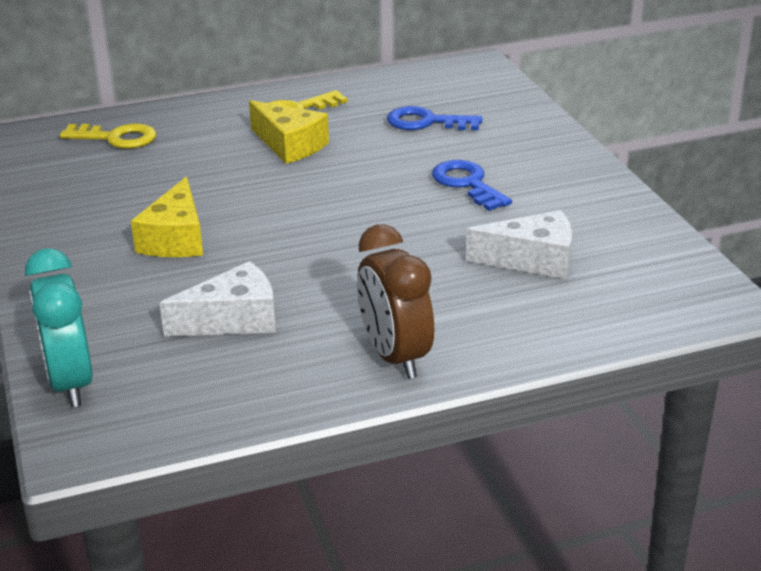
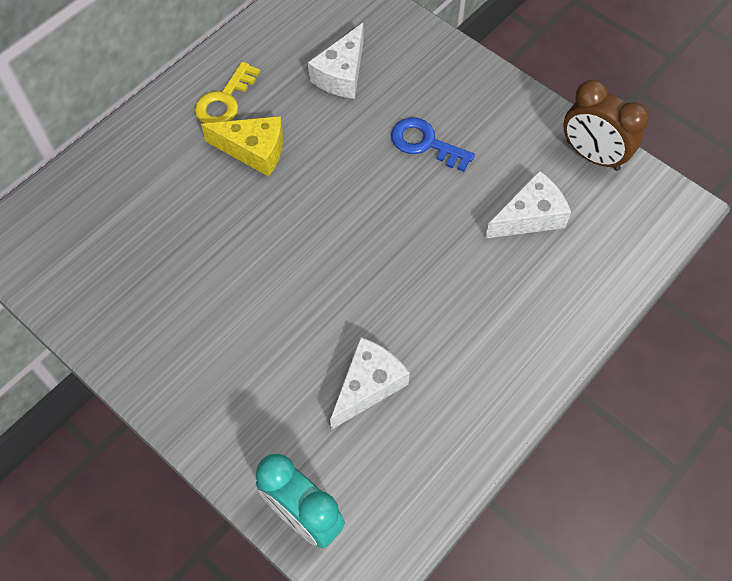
camera: 30 degrees left, 30 degrees up
yellow key [60,124,156,149] -> none
yellow cheese [131,177,203,257] -> none
brown clock [357,224,434,379] -> brown clock moved to [563,80,649,171]
blue key [387,106,482,130] -> white cheese [308,23,363,99]

